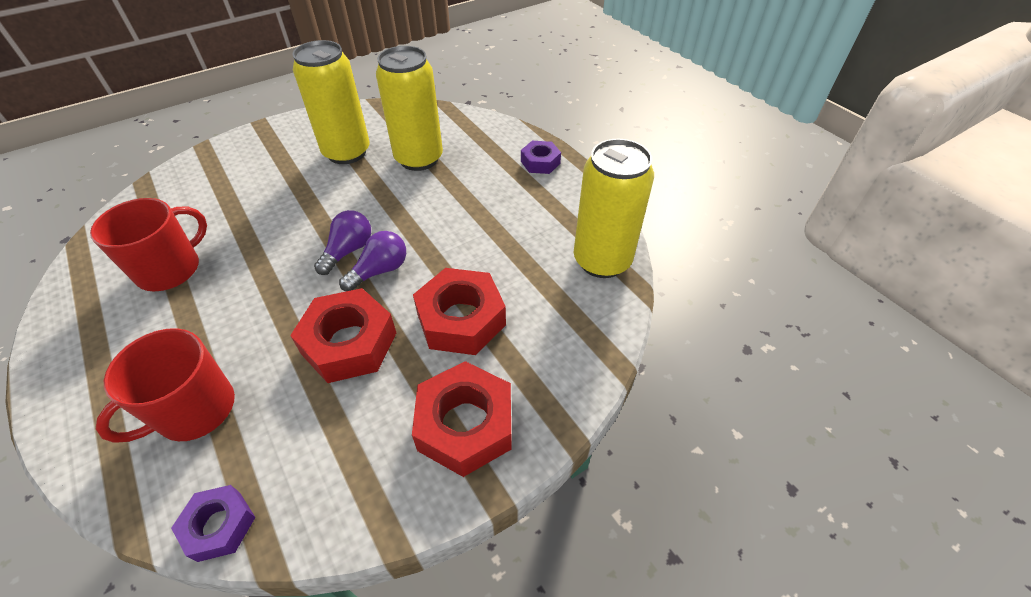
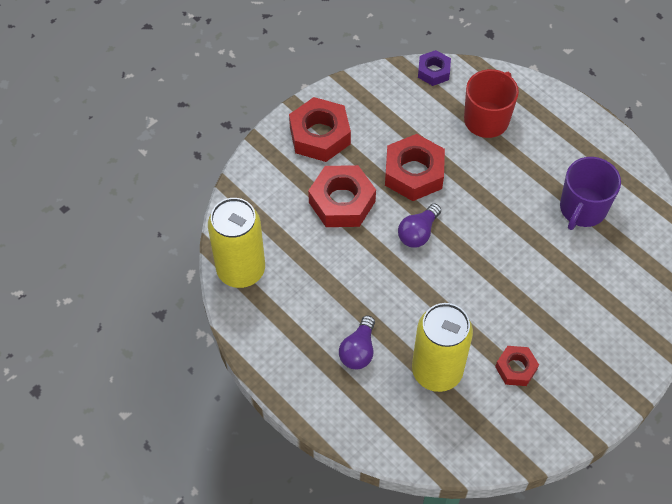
camera: 170 degrees right, 10 degrees up
red mug [90,198,207,291] -> purple mug [560,157,621,230]
yellow can [292,40,370,164] -> red nut [495,346,539,386]
purple light bulb [314,210,371,275] -> purple light bulb moved to [339,315,375,369]
purple nut [521,141,561,174] -> none

